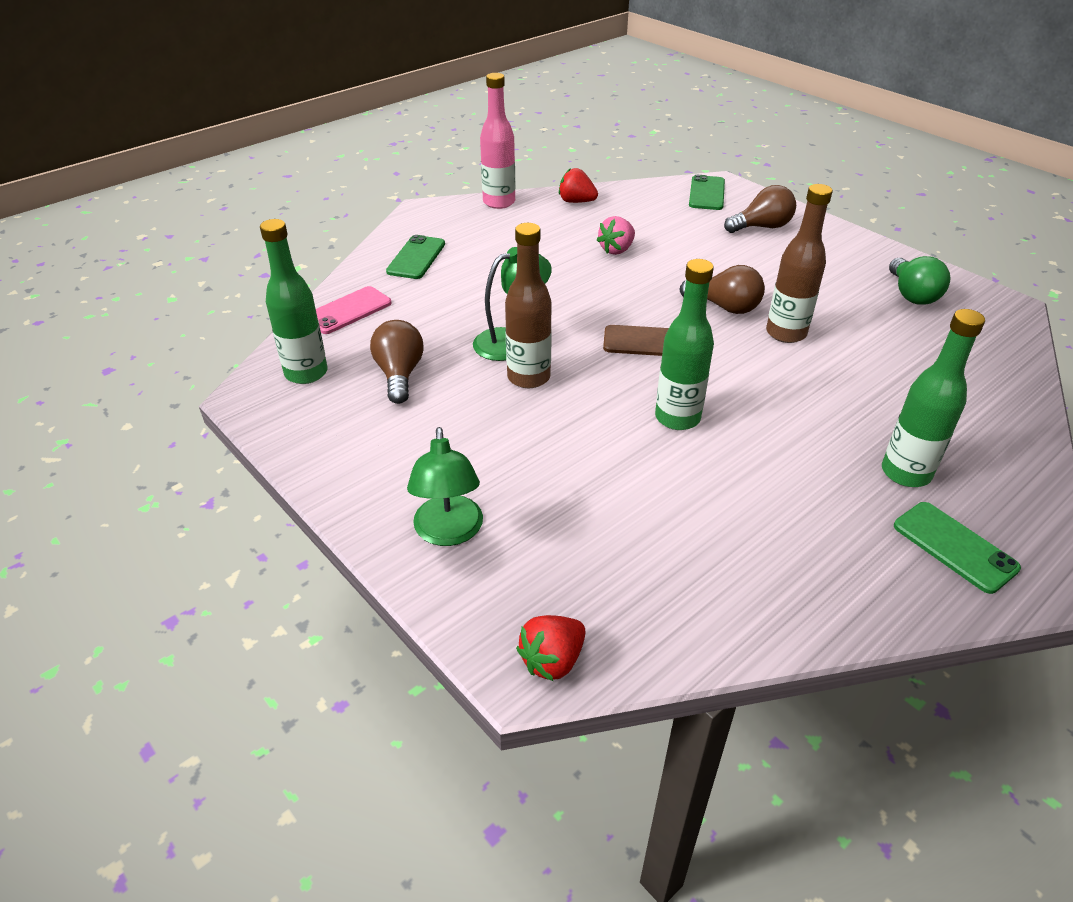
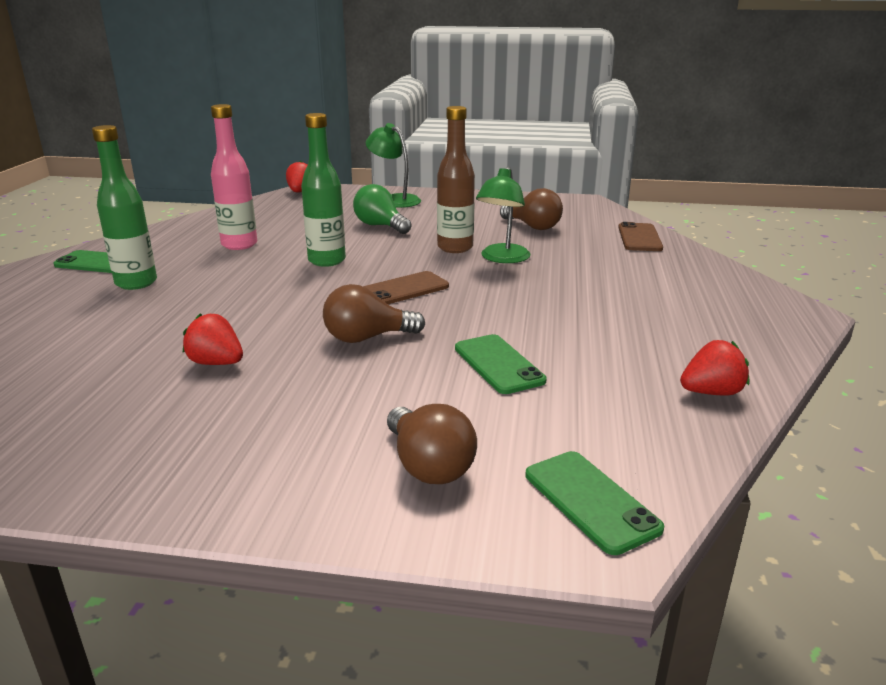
camera: 140 degrees right, 15 degrees down
green bottle [260,219,328,384] -> none
pink phone [316,286,392,334] -> brown phone [618,222,663,251]
green phone [386,235,445,279] -> green phone moved to [455,334,547,394]
pink bottle [480,73,516,209] -> pink bottle moved to [211,104,257,250]
pink strawberry [597,216,635,255] -> none
brown light bulb [724,185,796,233] -> brown light bulb turned 60 degrees counterclockwise [387,404,477,484]
brown bottle [766,184,833,343] -> none
green light bulb [889,256,950,305] -> green light bulb moved to [353,184,412,234]
none -> red strawberry [182,313,243,365]

